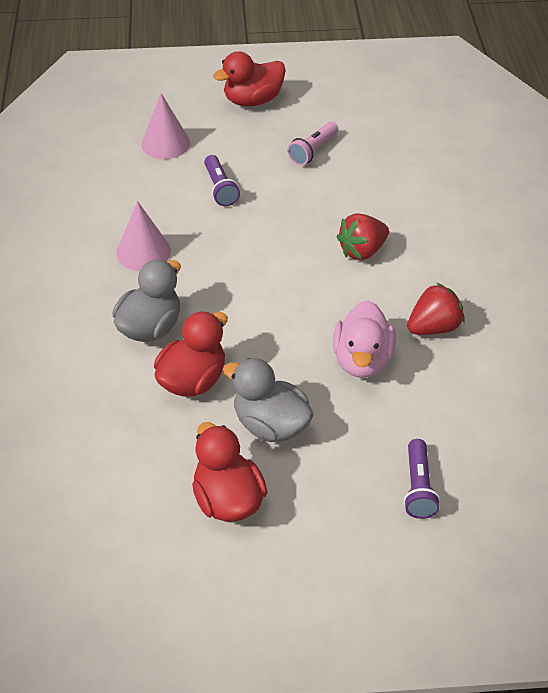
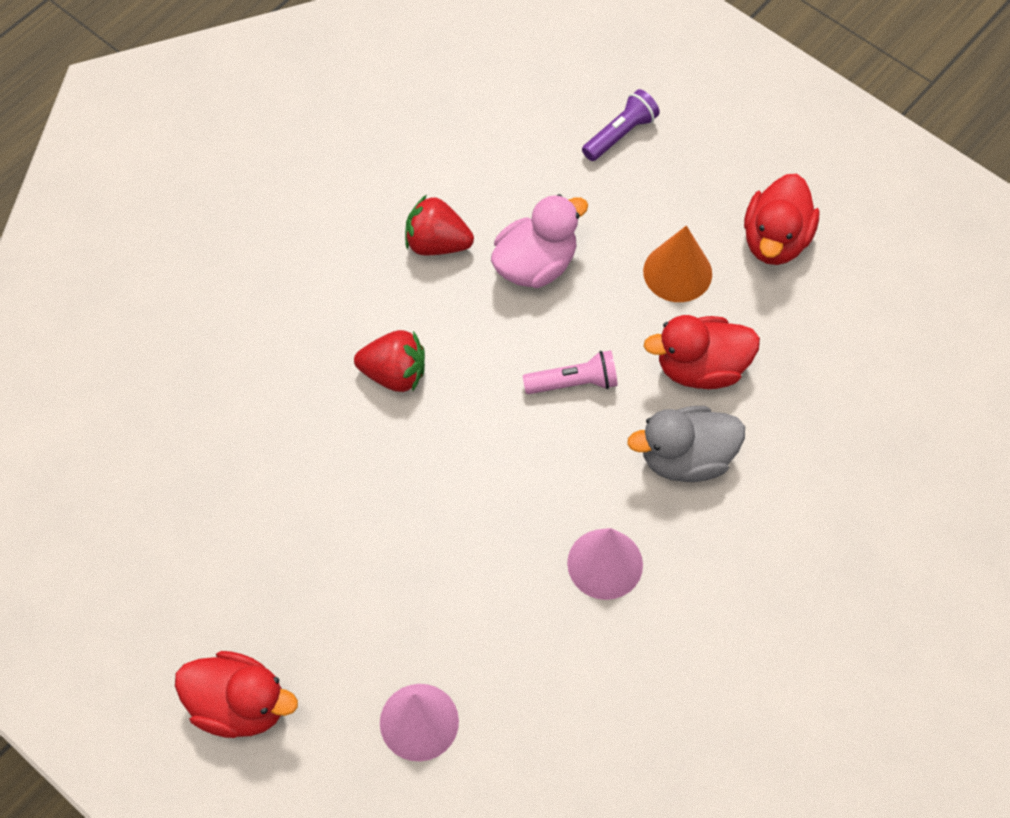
camera: 135 degrees left, 15 degrees up
purple flashlight [204,155,240,206] -> none
grey duck [223,358,313,442] -> orange cone [643,225,712,302]
pink flashlight [287,122,338,166] -> pink flashlight moved to [523,350,618,394]

